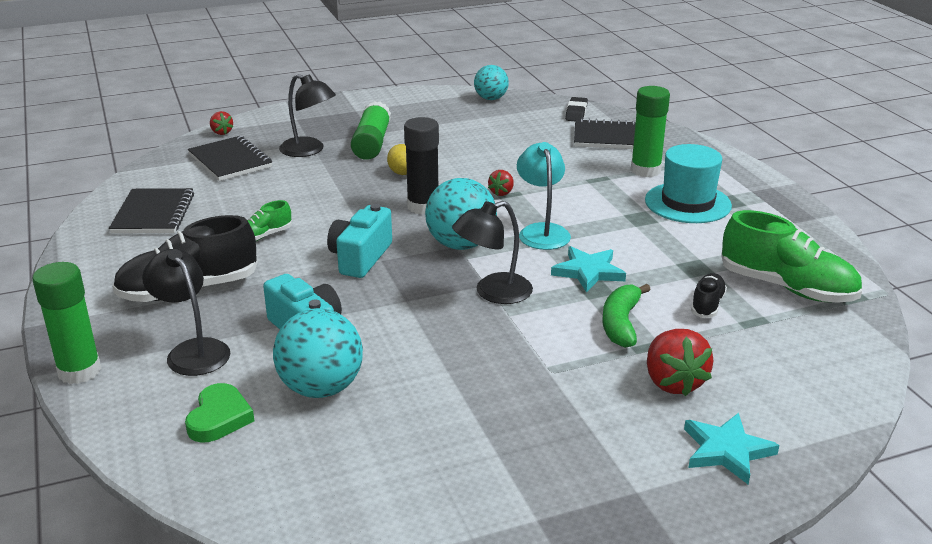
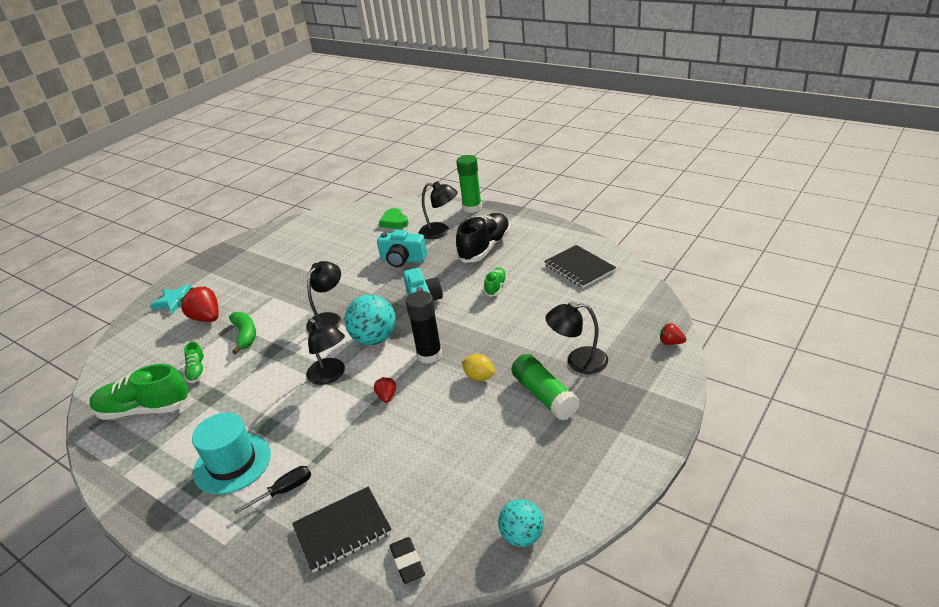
camera: 150 degrees right, 5 degrees up
black notebook [188,136,272,181] -> none
turquoise ball [273,308,363,398] -> none
turquoise lamp [517,142,571,250] -> black lamp [306,318,345,385]
turquoise star [551,246,626,293] -> none
green glue stick [631,86,670,177] -> black screwdriver [234,466,311,514]
black shoe [691,273,727,318] -> green shoe [184,341,205,383]

